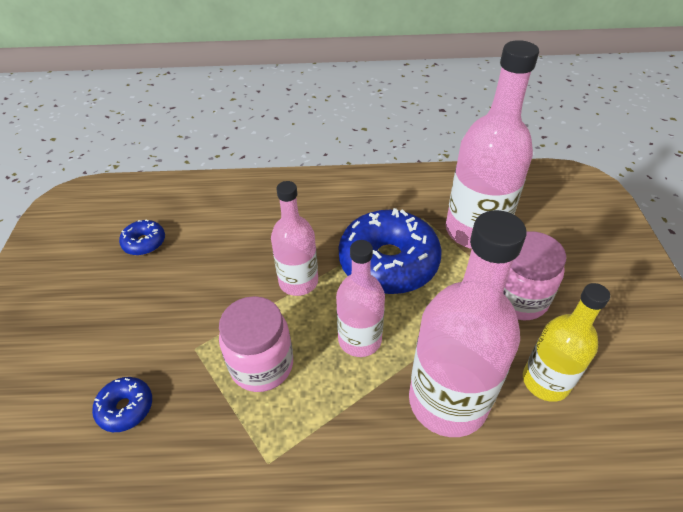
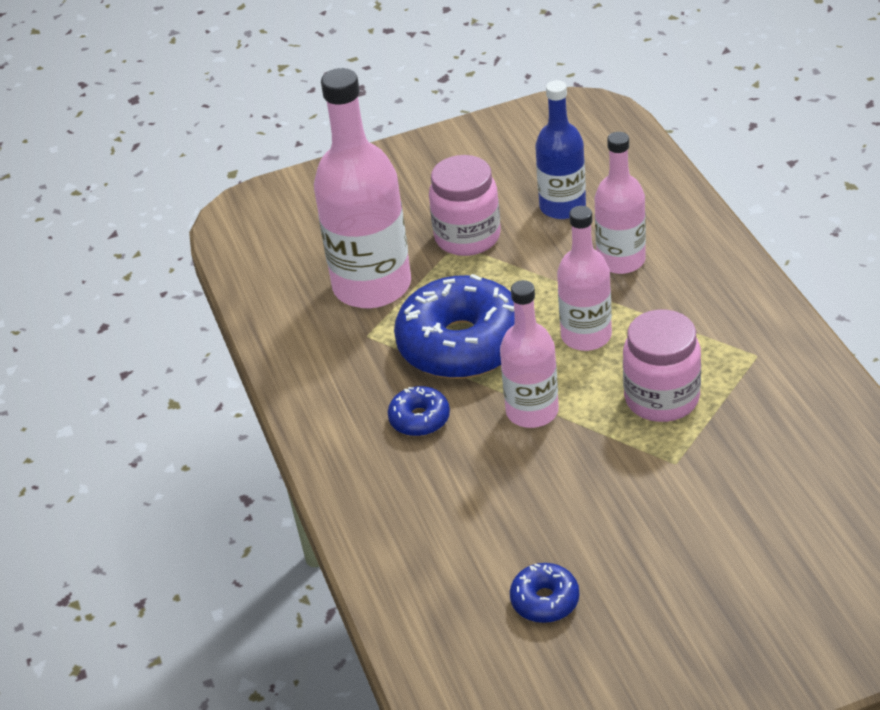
camera: 105 degrees left, 5 degrees down
blue donut [92,377,152,432] -> blue donut moved to [388,386,450,436]
pink bottle [409,210,527,437] -> pink bottle [595,132,646,274], size x0.61
yellow bottle [523,283,610,402] -> blue bottle [535,80,586,219]

